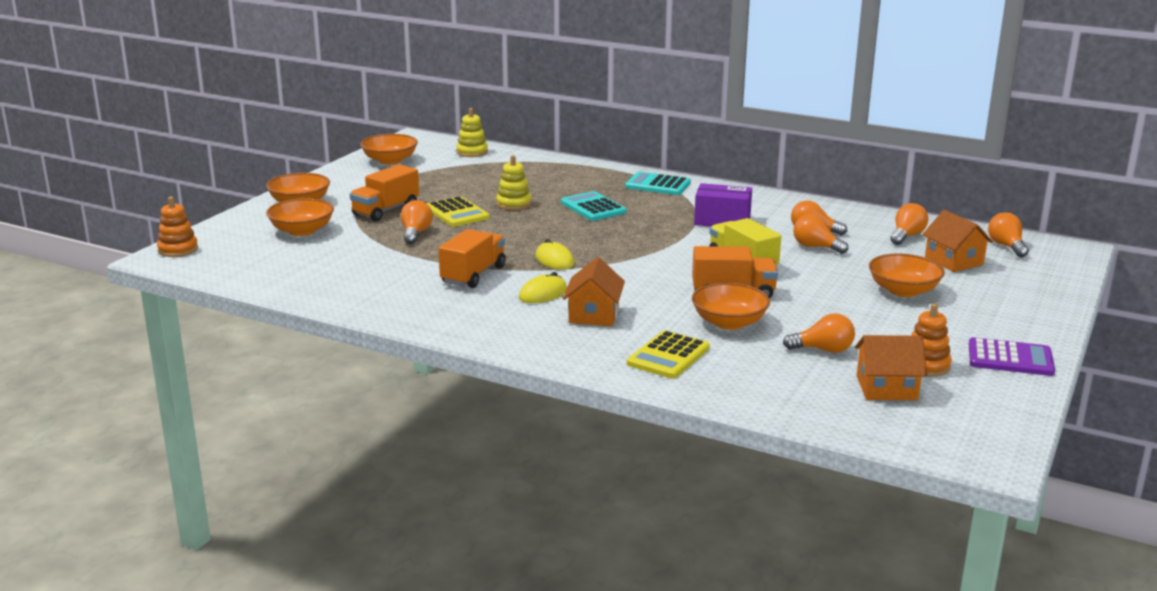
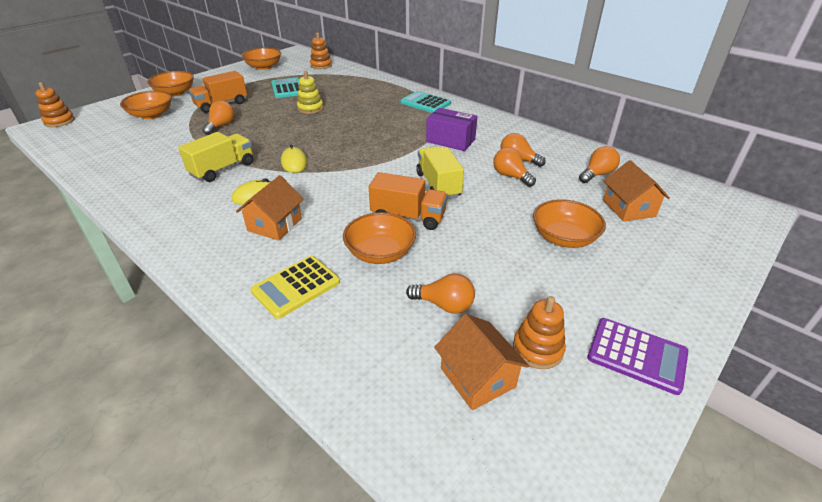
camera: 15 degrees right, 15 degrees up
yellow calculator [427,196,489,227] -> none
orange truck [438,229,506,288] -> yellow truck [178,132,254,182]
yellow stacking toy [456,108,488,157] -> orange stacking toy [310,32,332,69]
turquoise calculator [561,191,627,221] -> turquoise calculator moved to [271,78,300,98]
orange house [855,335,927,400] -> orange house turned 45 degrees clockwise [434,314,529,410]
orange light bulb [988,212,1029,257] -> none

